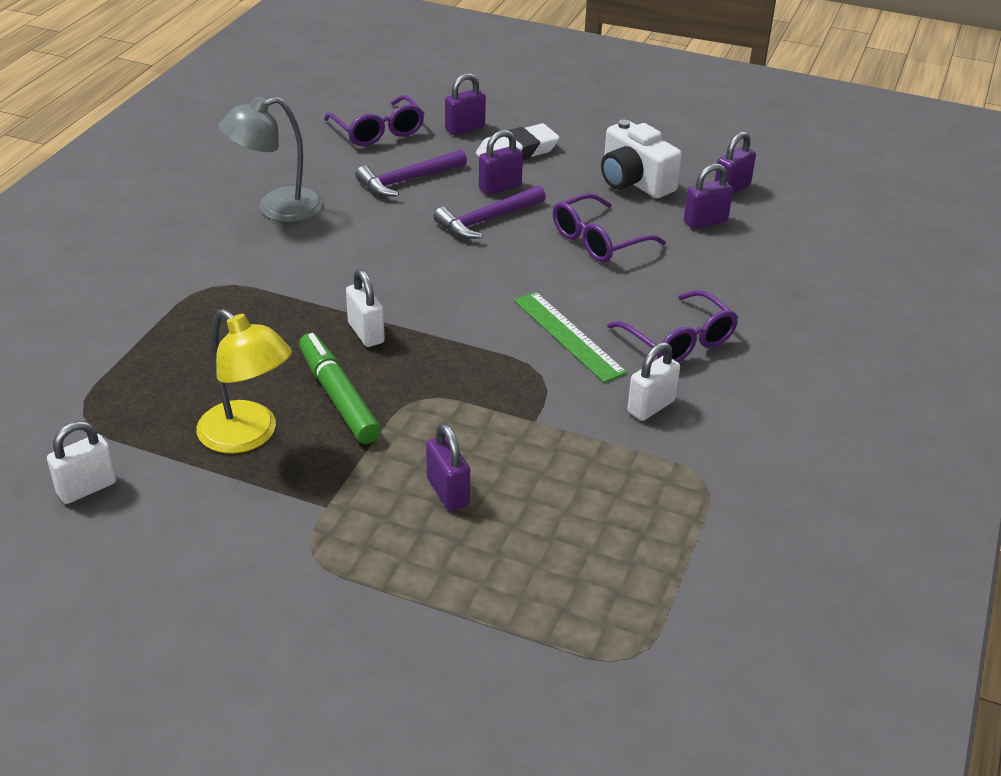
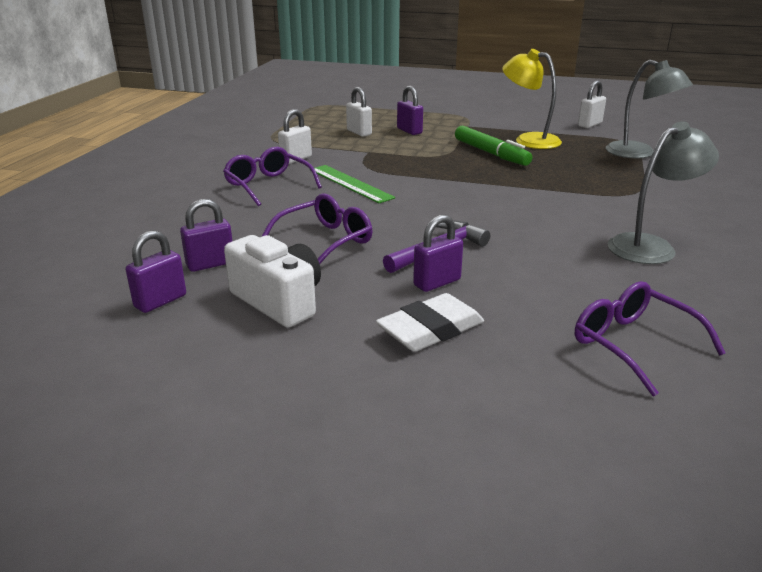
camera: 175 degrees right, 10 degrees down
white padlock [346,269,385,347] -> white padlock moved to [346,87,372,137]
purple hammer [355,149,467,197] -> none
purple padlock [445,73,486,135] -> none
none -> grey lamp [606,60,693,158]

